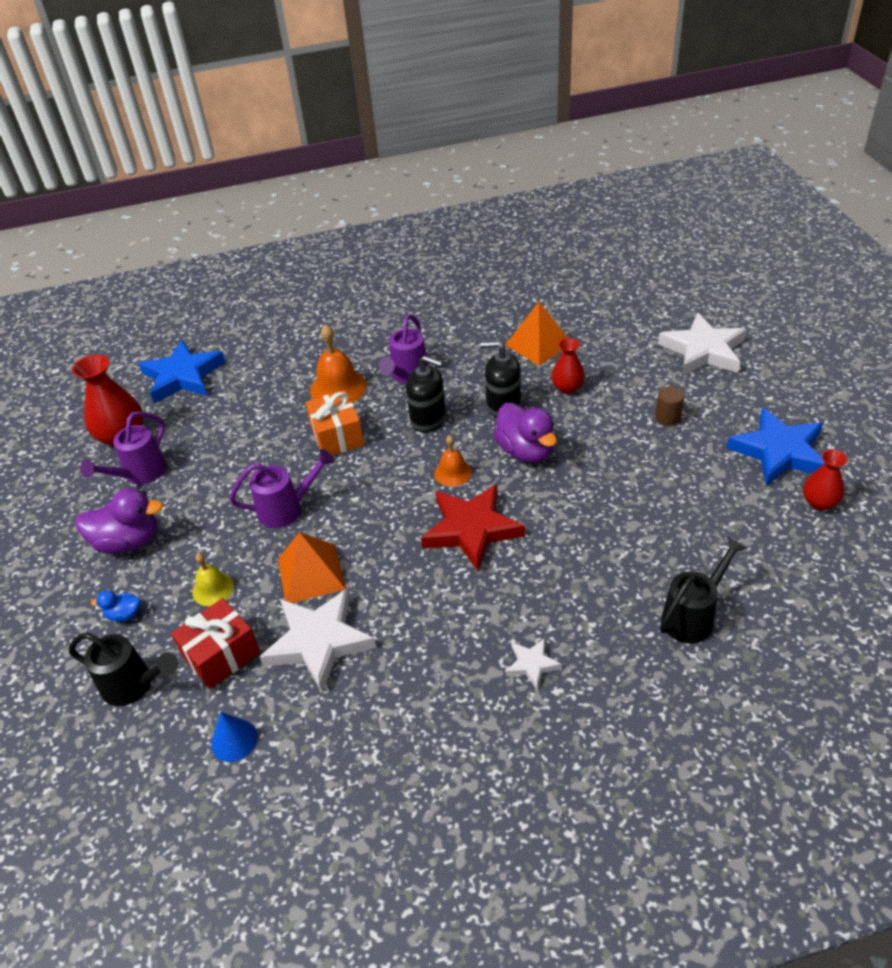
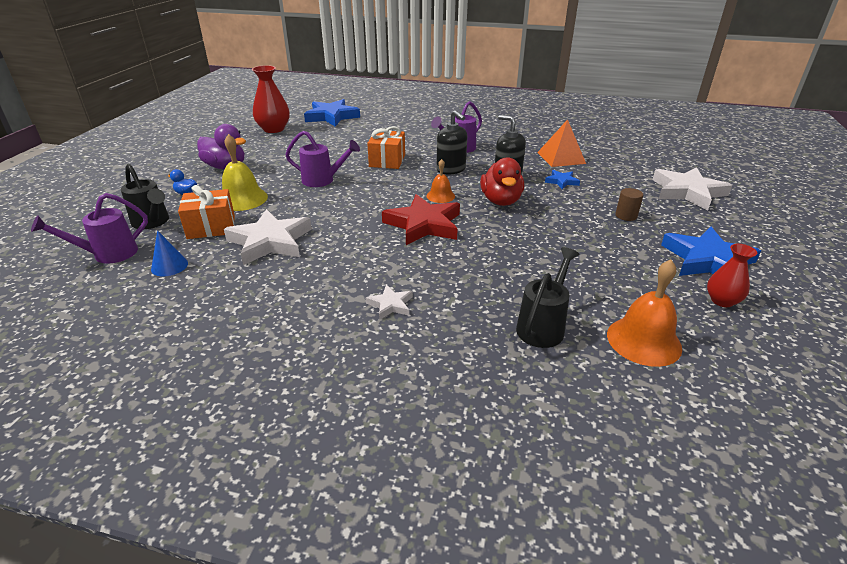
camera: 25 degrees right, 10 degrees down
purple watering can [81,411,167,484] -> purple watering can moved to [31,193,148,264]
red gift [171,598,260,689] -> orange gift [178,185,235,239]
yellow bell [192,553,234,606] -> yellow bell [222,134,268,211], size x1.68
orange pyramid [278,532,346,603] -> none
orange bell [310,324,367,403] -> orange bell moved to [607,259,682,367]
purple duck [494,403,557,463] -> red duck [480,157,524,206]
red vase [551,338,585,394] -> blue star [545,170,580,189]
black watering can [660,537,746,643] -> black watering can turned 45 degrees counterclockwise [516,247,579,348]

